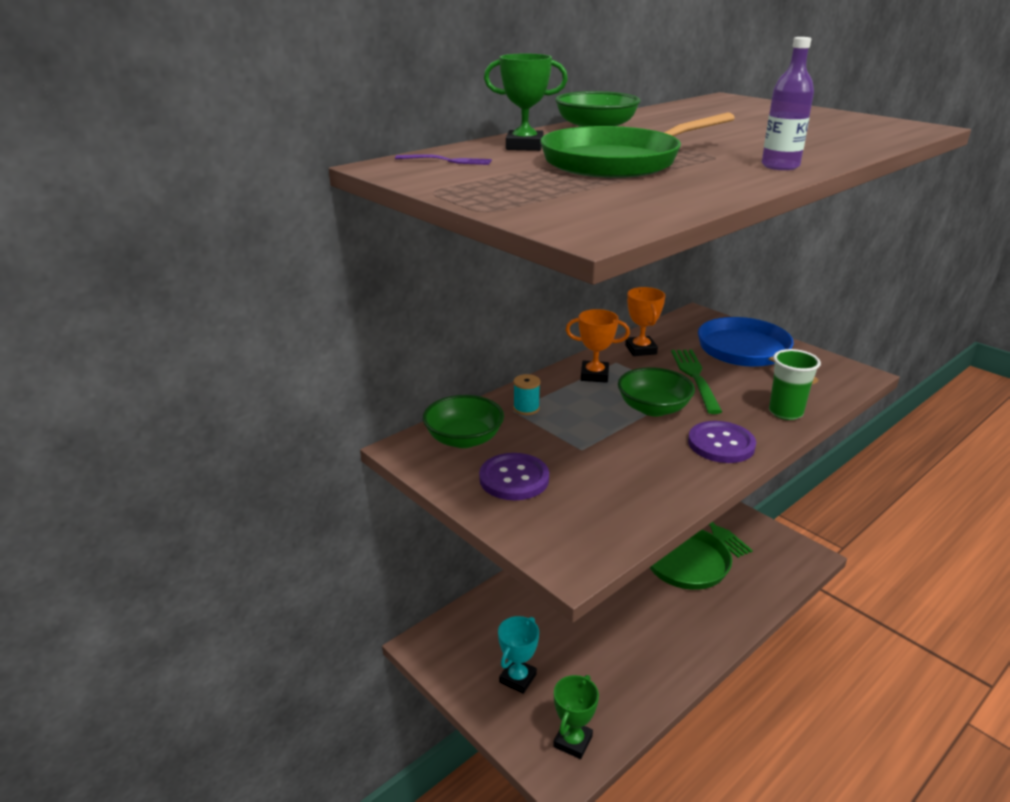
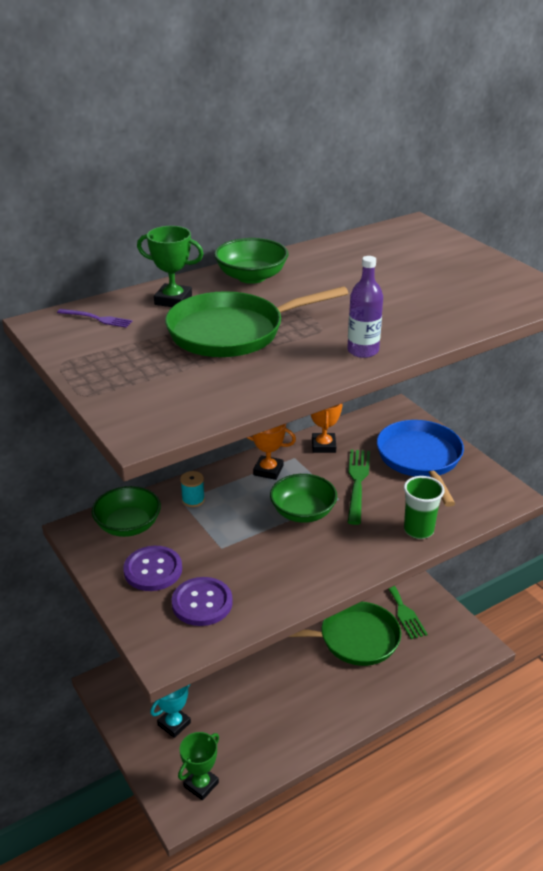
camera: 10 degrees right, 5 degrees up
purple button [688,421,756,463] -> purple button moved to [172,577,233,626]

